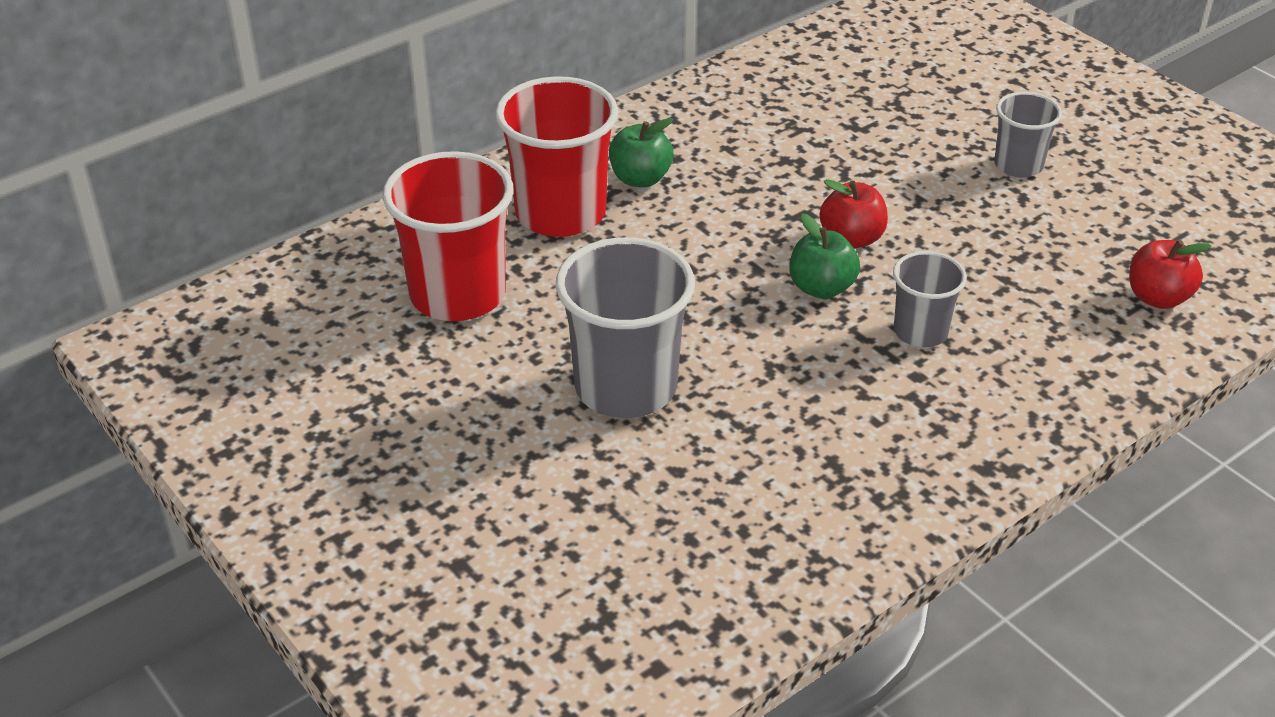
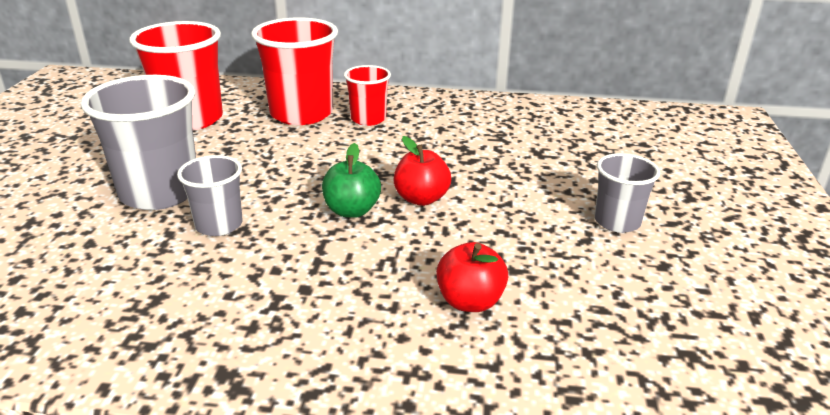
camera: 45 degrees right, 10 degrees down
green apple [609,118,674,187] -> red cup [344,65,391,126]
grey cup [893,251,967,347] -> grey cup moved to [177,155,243,236]
red apple [1129,240,1211,309] -> red apple moved to [436,242,508,312]

